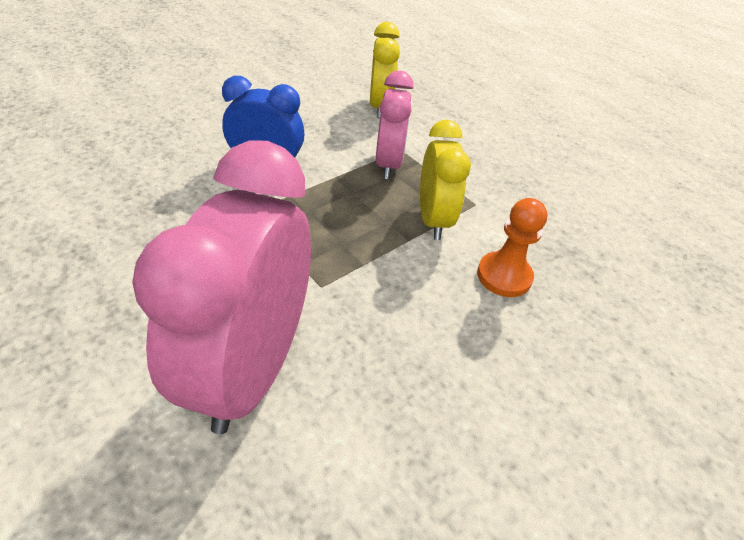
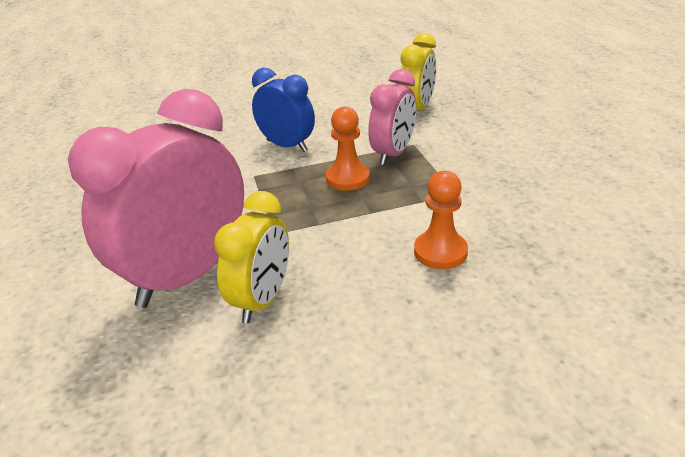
camera: 30 degrees right, 10 degrees down
yellow clock [420,120,471,240] -> yellow clock moved to [214,191,289,323]
none -> orange pawn [326,106,370,191]

